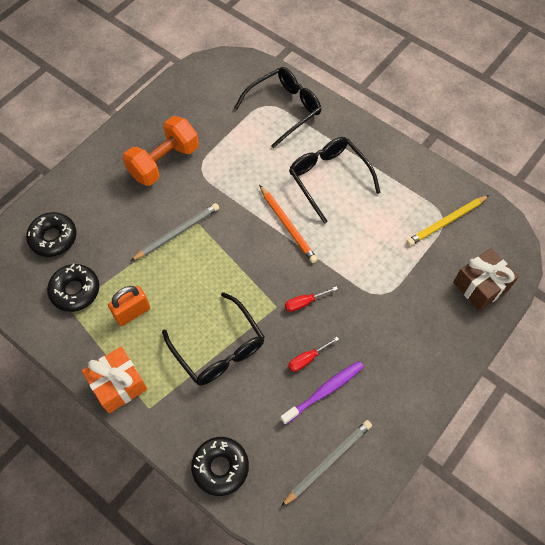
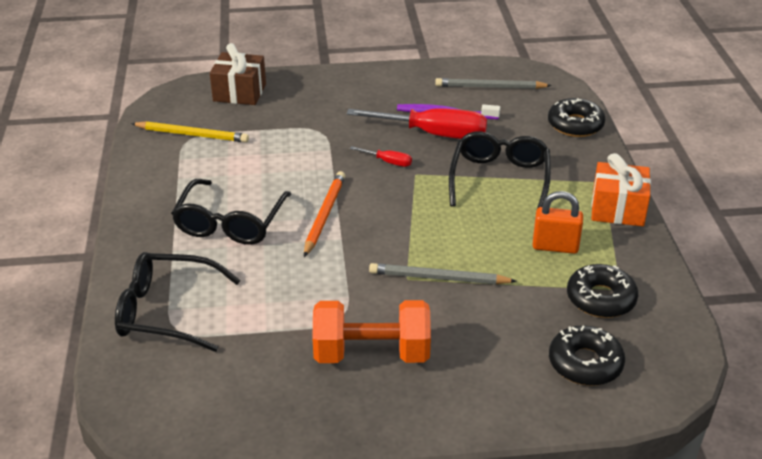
camera: 135 degrees left, 25 degrees down
red screwdriver [288,337,339,372] -> red screwdriver [346,108,487,139], size x2.23

